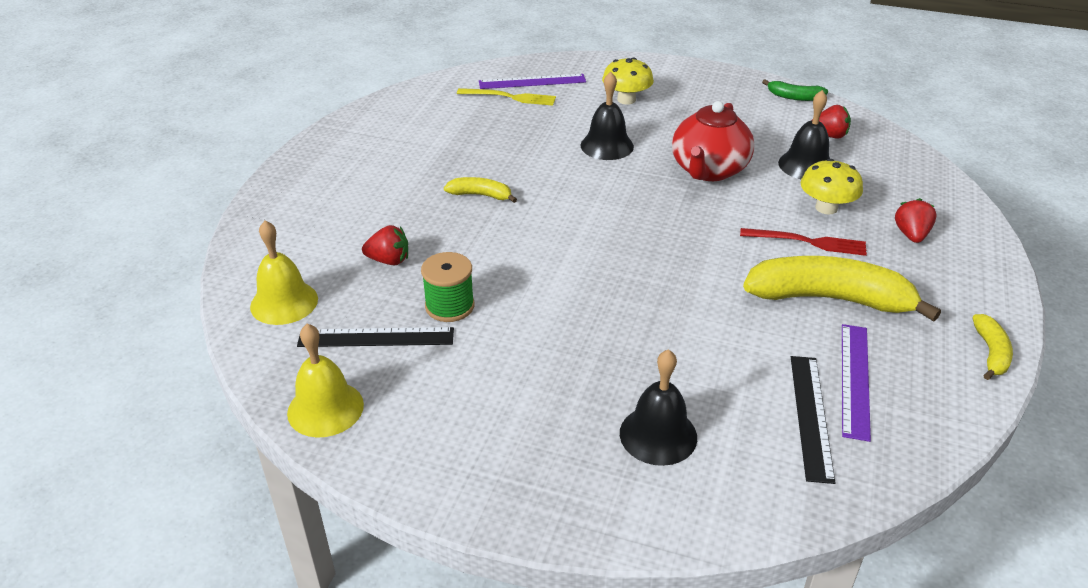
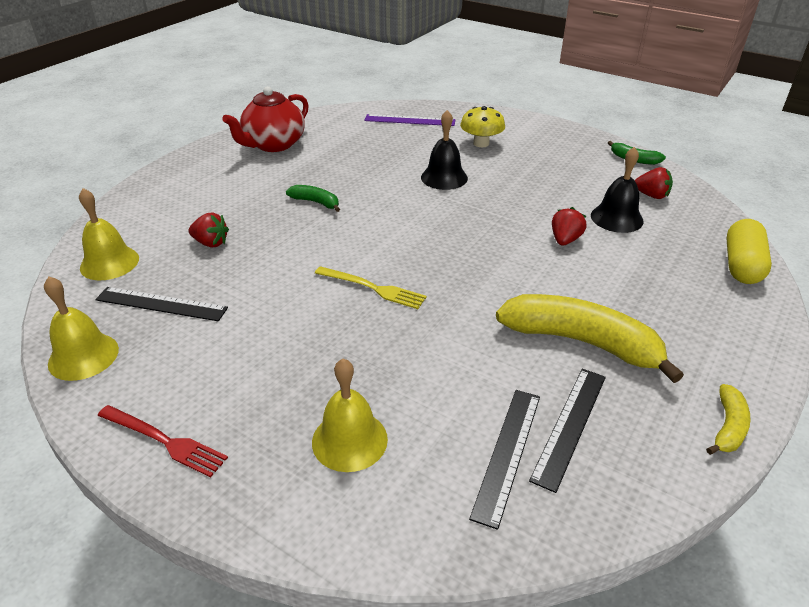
camera: 15 degrees right, 0 degrees up
green spool [421,252,474,322] -> none
yellow banana [444,177,517,203] -> green banana [286,185,340,212]
yellow fork [457,88,556,106] -> yellow fork moved to [315,266,427,309]
black bell [620,349,697,466] -> yellow bell [312,359,388,472]
red teapot [672,101,755,181] -> red teapot moved to [222,86,309,152]
red fork [740,228,867,256] -> red fork moved to [97,405,228,478]
yellow mushroom [800,159,863,215] -> none
purple ruler [842,324,871,442] -> black ruler [529,369,606,493]
red strawberry [895,198,937,243] -> red strawberry moved to [552,207,587,246]
none -> yellow capsule [726,219,772,284]

